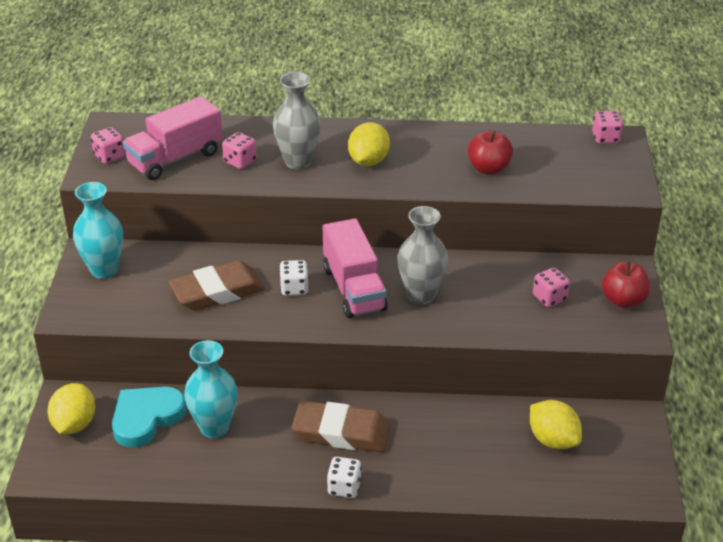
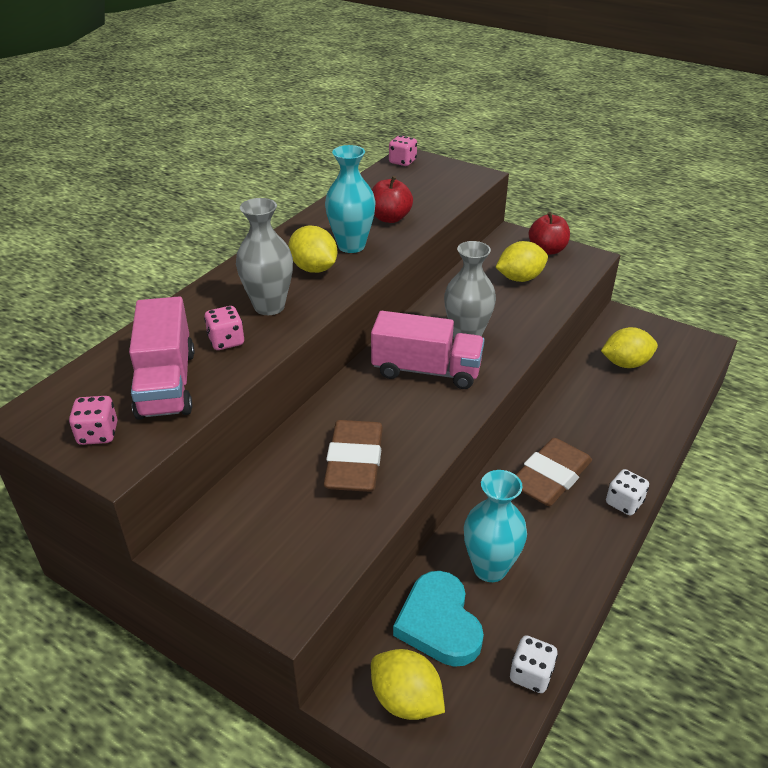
camera: 60 degrees left, 0 degrees up
turquoise vase [73,182,123,279] -> turquoise vase moved to [325,145,376,253]
white dice [279,260,309,296] -> white dice moved to [510,635,558,693]
pink dice [533,268,570,307] -> yellow lemon [496,241,548,282]

